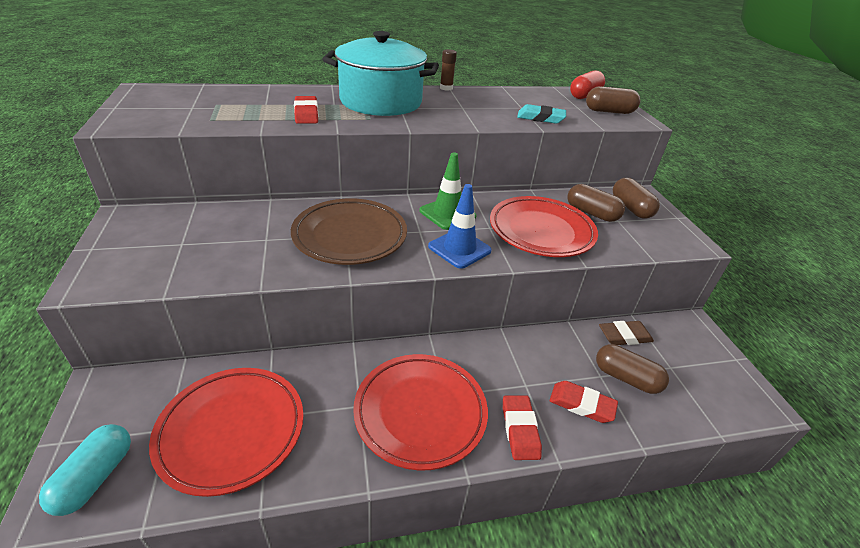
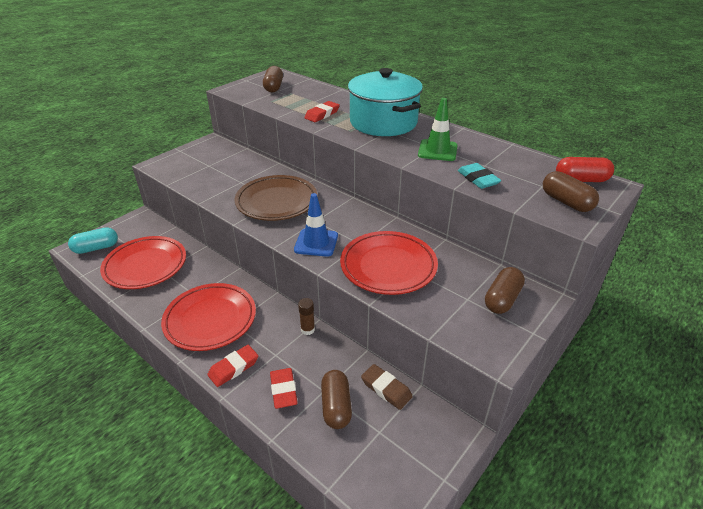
camera: 55 degrees right, 0 degrees up
green traffic cone [419,152,477,230] -> green traffic cone moved to [418,98,457,161]
brown glue stick [440,49,457,91] -> brown glue stick moved to [298,298,315,335]
brown capsule [568,184,625,222] -> brown capsule moved to [263,66,283,92]

